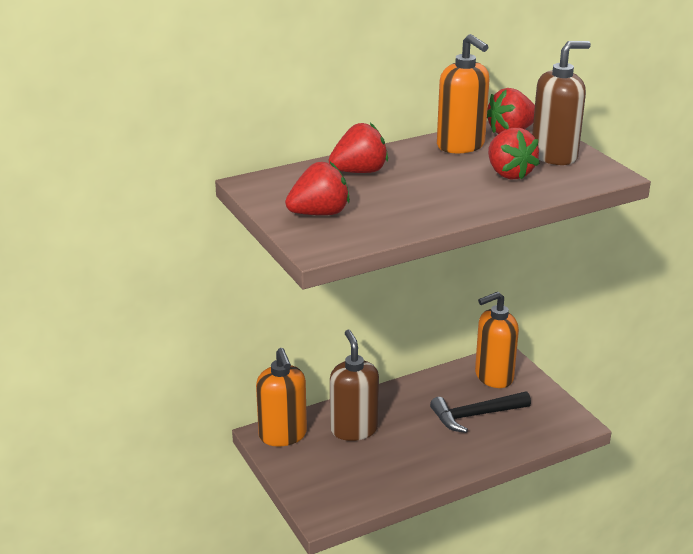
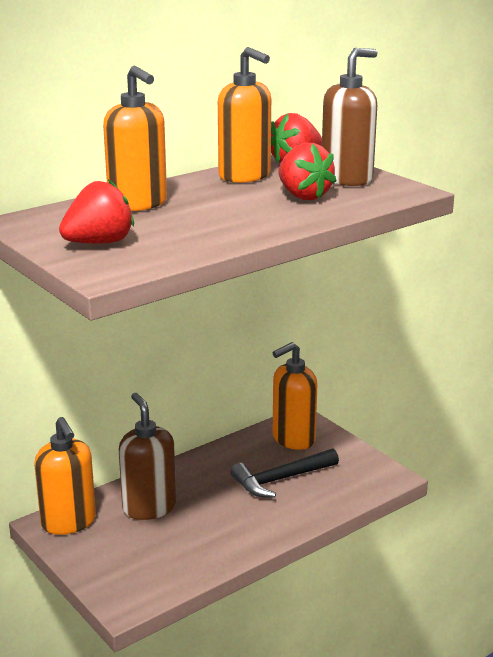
camera: 10 degrees left, 5 degrees down
red strawberry [329,123,388,173] -> orange soap dispenser [103,66,167,211]

